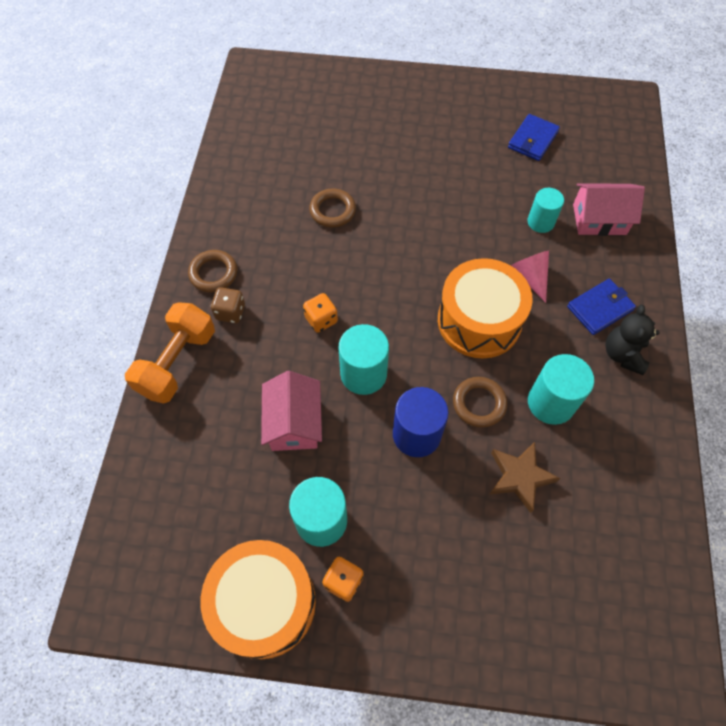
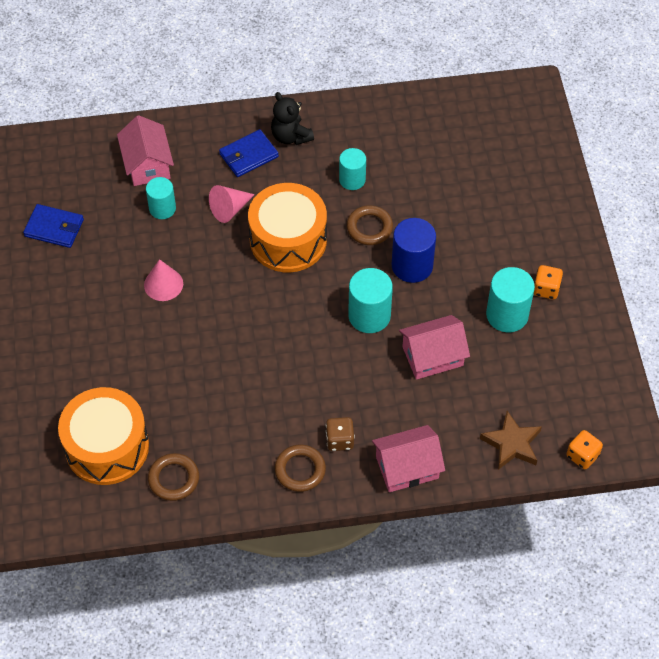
camera: 105 degrees left, 5 degrees down
orange dumbbell [125,302,215,404] -> pink house [372,425,445,492]
orange drum [201,540,316,659] -> orange drum moved to [58,387,149,485]
orange dice [303,293,338,333] -> orange dice moved to [566,430,603,469]
brown ring [309,189,356,228] -> brown ring moved to [148,453,199,501]
brown star [489,442,560,513] -> brown star moved to [480,411,542,470]
turquoise cylinder [528,354,594,425] -> turquoise cylinder [339,148,366,190], size x0.66
blue wallet [567,279,636,335] -> blue wallet turned 75 degrees counterclockwise [219,129,279,177]
black teddy bear [605,304,660,375] -> black teddy bear turned 60 degrees clockwise [271,92,314,145]
none -> pink cone [144,259,183,301]

